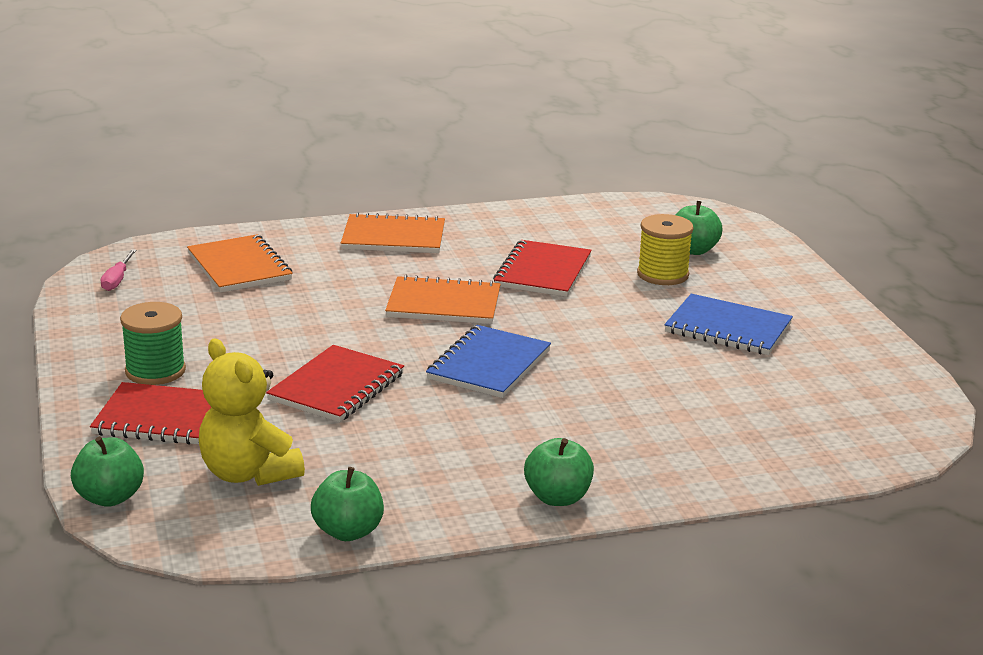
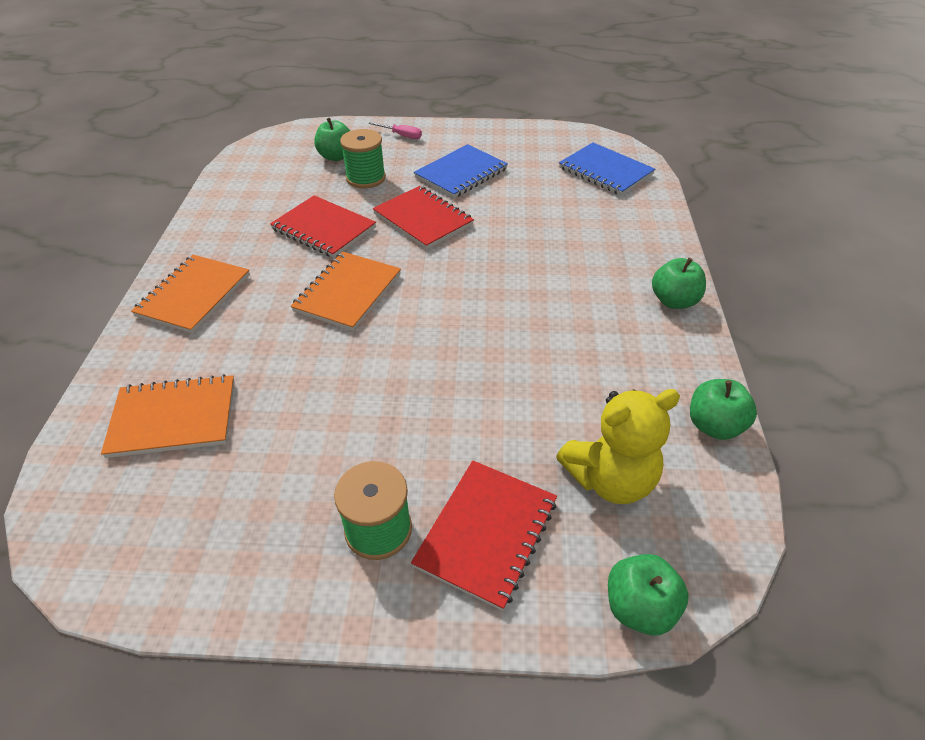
camera: 70 degrees left, 20 degrees up
pink screwdriver [101,249,137,291] -> pink screwdriver moved to [368,122,422,139]
red notebook [266,345,404,422] -> red notebook moved to [373,186,474,249]
blue notebook [426,325,551,398] -> blue notebook moved to [559,142,655,196]
yellow spool [637,214,694,285] -> green spool [340,129,386,188]

